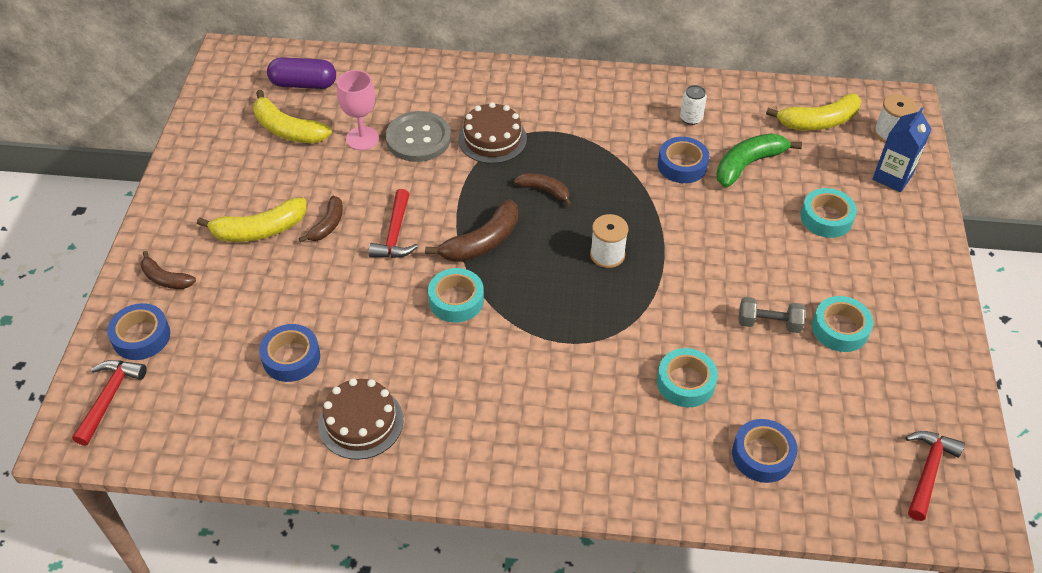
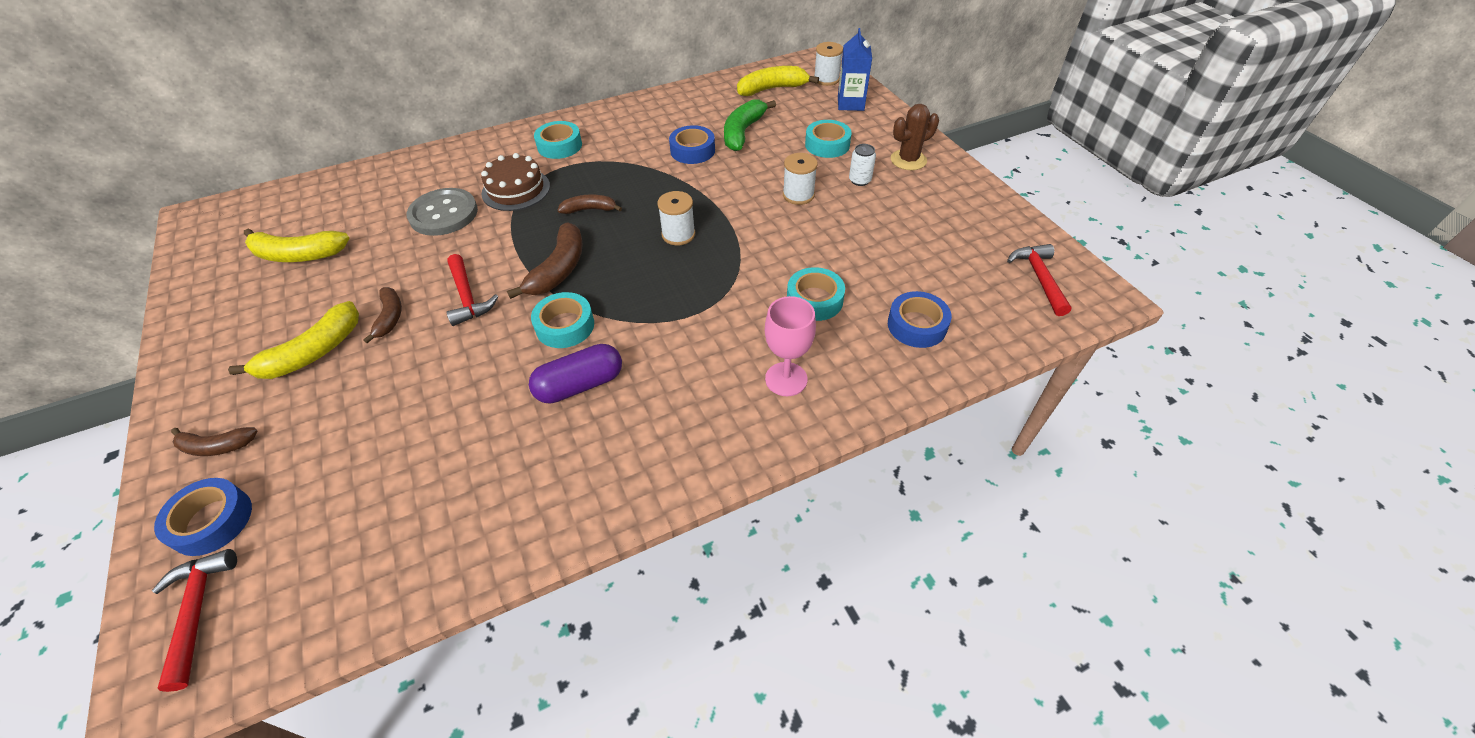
camera: 30 degrees left, 0 degrees up
blue tape [259,324,320,382] -> none
purple capsule [267,57,336,89] -> purple capsule moved to [529,344,622,403]
brown cake [318,378,403,460] -> none
pink goblet [337,70,379,150] -> pink goblet moved to [765,296,816,396]
white can [680,85,707,125] -> white can moved to [849,144,876,186]
grey dumbbell [738,297,806,333] -> none
yellow banana [766,93,861,130] -> yellow banana turned 150 degrees counterclockwise [737,66,819,96]
turquoise tape [812,296,873,352] -> turquoise tape moved to [534,121,582,159]
none -> white spool [783,153,818,205]
none -> brown cactus [891,104,939,170]

